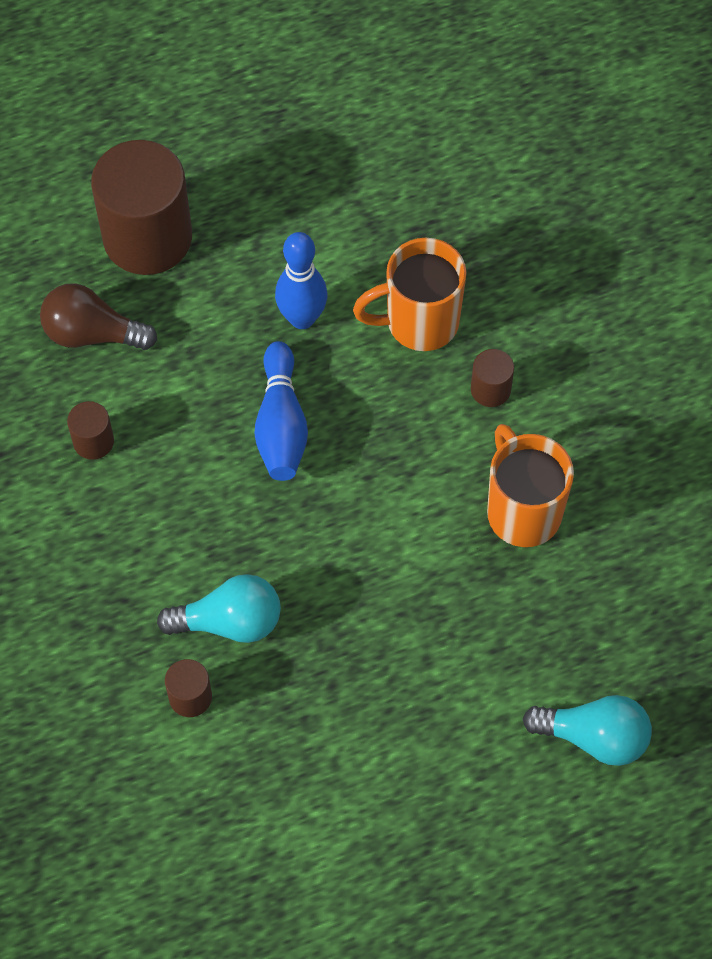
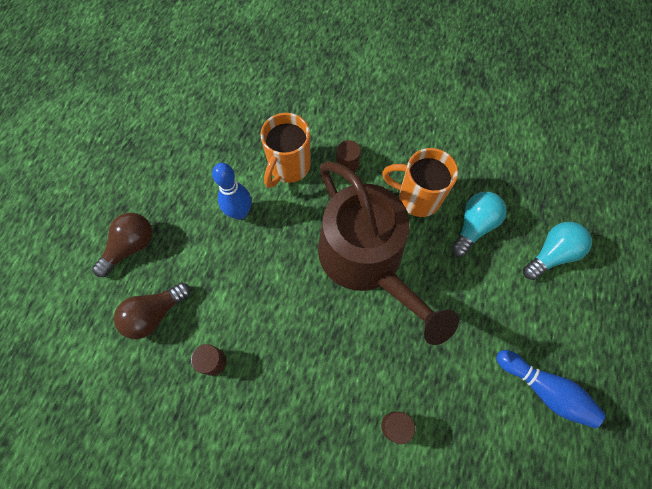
camera: 50 degrees left, 5 degrees up
brown cylinder [91,140,192,275] -> brown light bulb [92,213,152,277]
turquoise light bulb [157,574,281,643] -> turquoise light bulb moved to [452,192,507,257]
blue bowling pin [255,341,308,481] -> blue bowling pin moved to [496,350,606,428]
none -> brown watering can [318,161,459,345]

